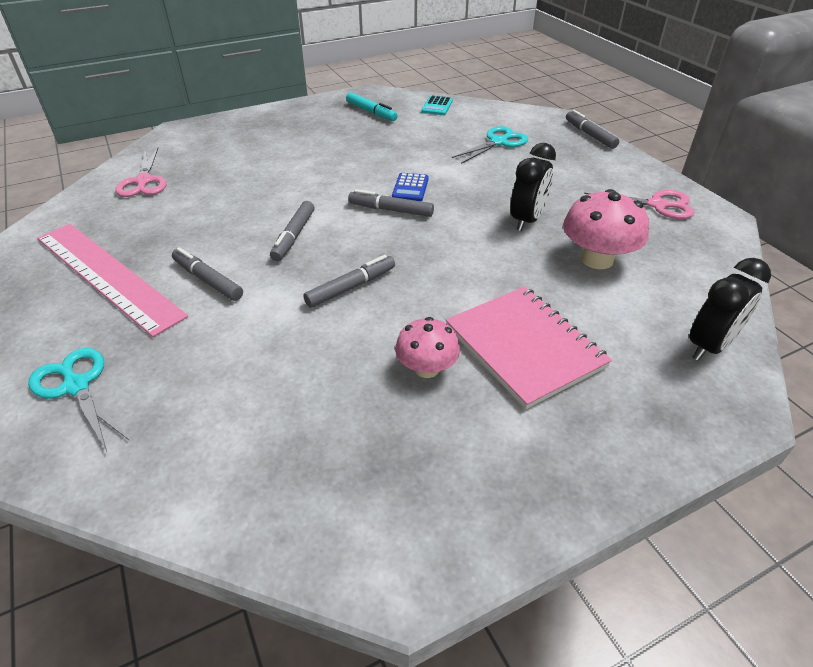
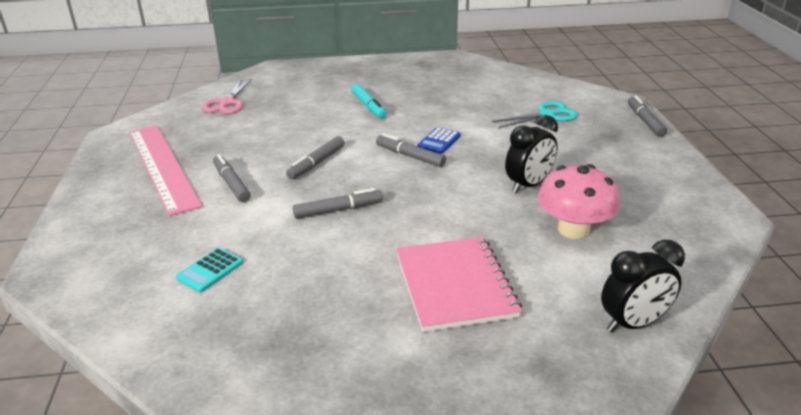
camera: 20 degrees right, 10 degrees down
turquoise scissors [28,348,130,451] -> none
turquoise marker [346,92,398,121] -> turquoise marker moved to [351,84,386,118]
pink mushroom [395,317,460,378] -> none
turquoise calculator [421,95,453,115] -> turquoise calculator moved to [176,248,243,292]
pink scissors [584,190,695,219] -> none

